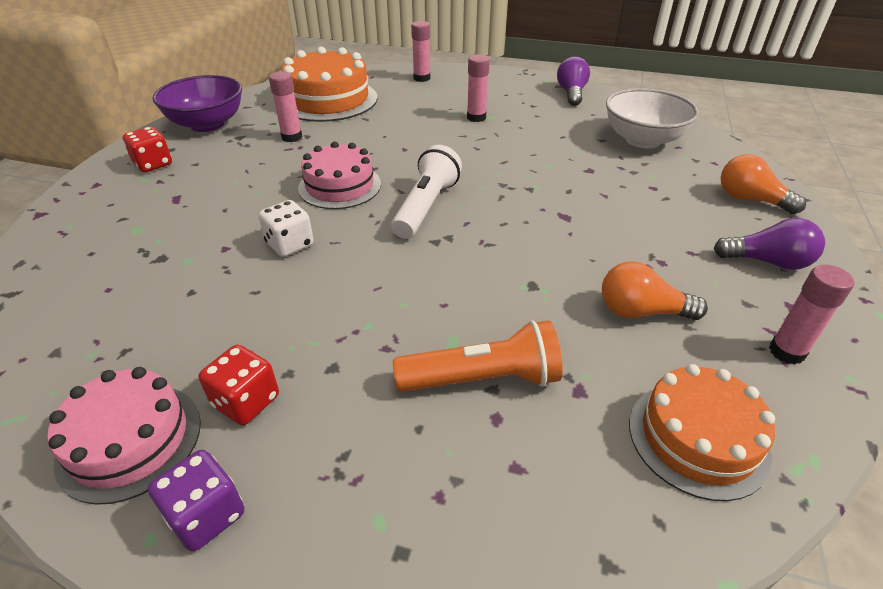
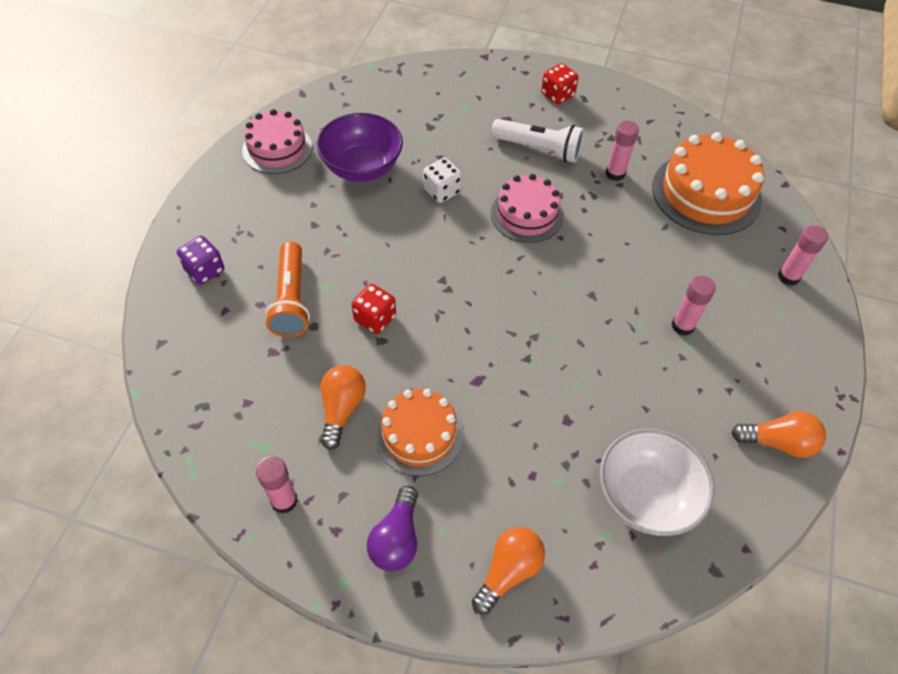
camera: 90 degrees right, 15 degrees up
purple dice [148,450,244,551] -> purple dice moved to [177,236,224,285]
purple bowl [152,75,242,132] -> purple bowl moved to [317,113,403,182]
red dice [199,345,279,425] -> red dice moved to [352,284,396,334]
white flashlight [391,145,462,239] -> white flashlight moved to [491,119,584,163]
purple light bulb [557,56,590,106] -> orange light bulb [731,411,826,458]
orange cake [629,364,775,501] -> orange cake moved to [375,389,464,476]

